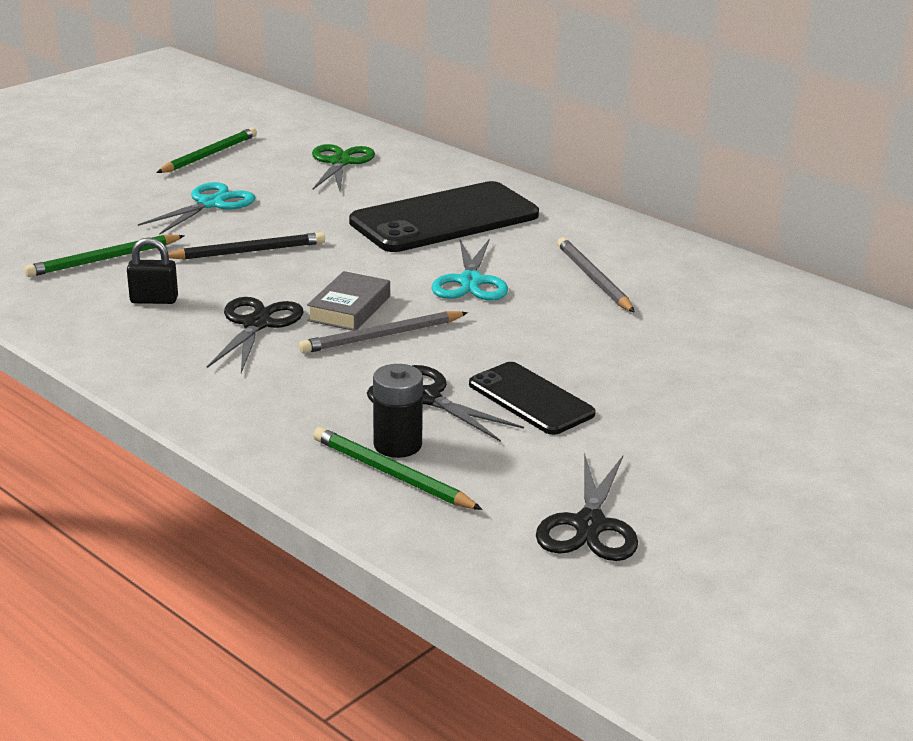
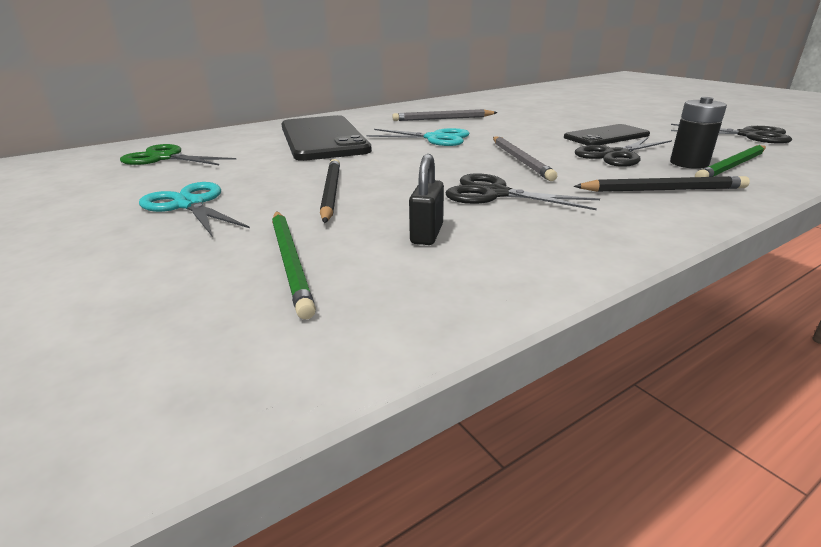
camera: 75 degrees left, 0 degrees up
green pencil [156,127,257,173] -> none
grey book [307,271,390,331] -> none
none -> black pencil [573,176,750,192]

